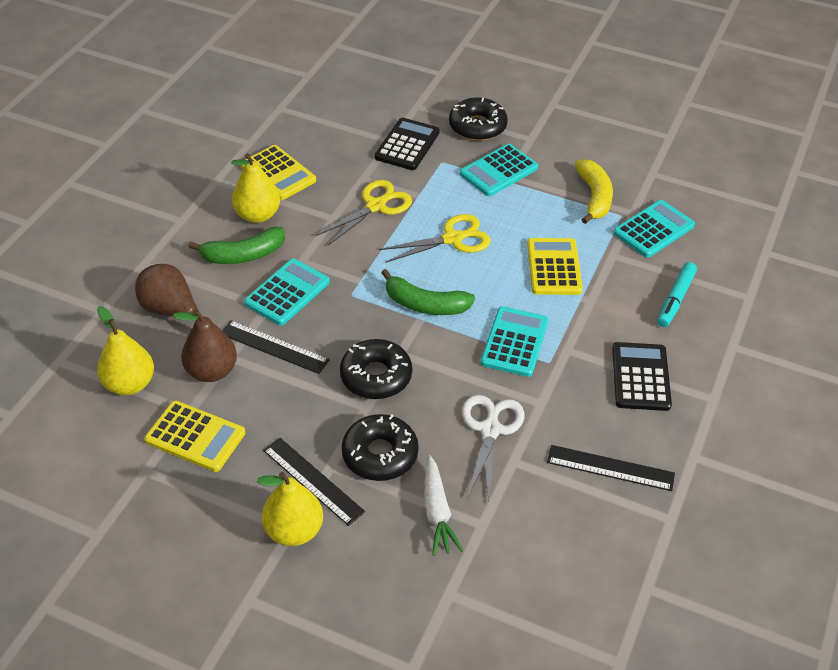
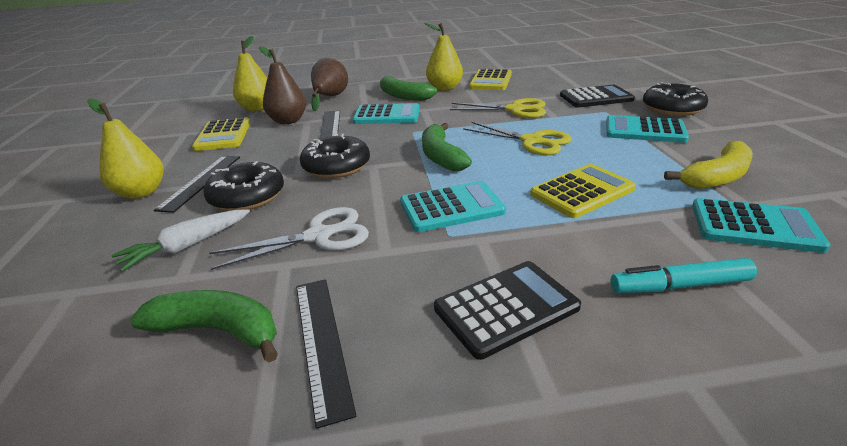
camera: 60 degrees right, 15 degrees down
none -> green banana [130,290,278,362]

